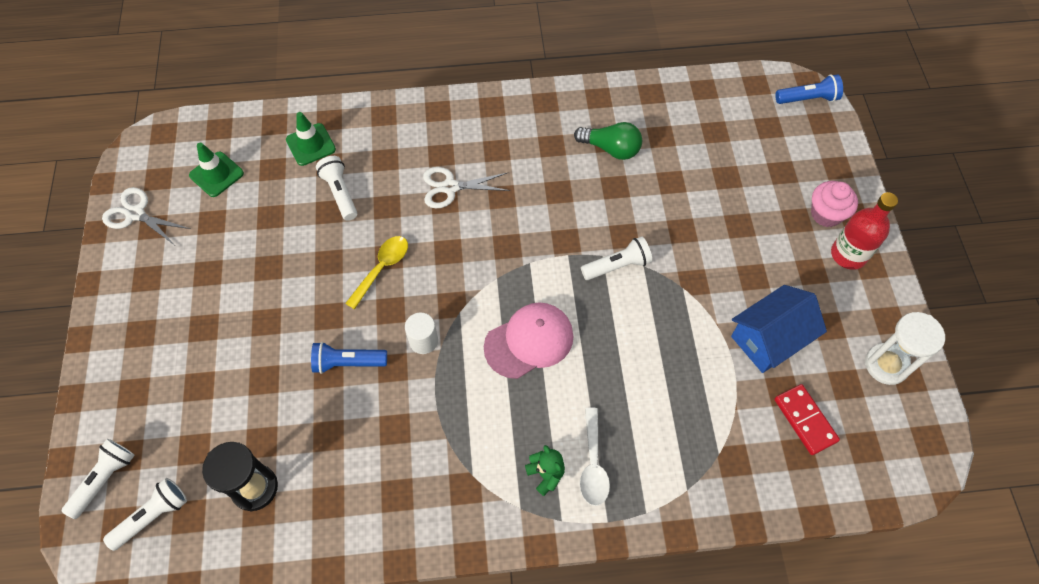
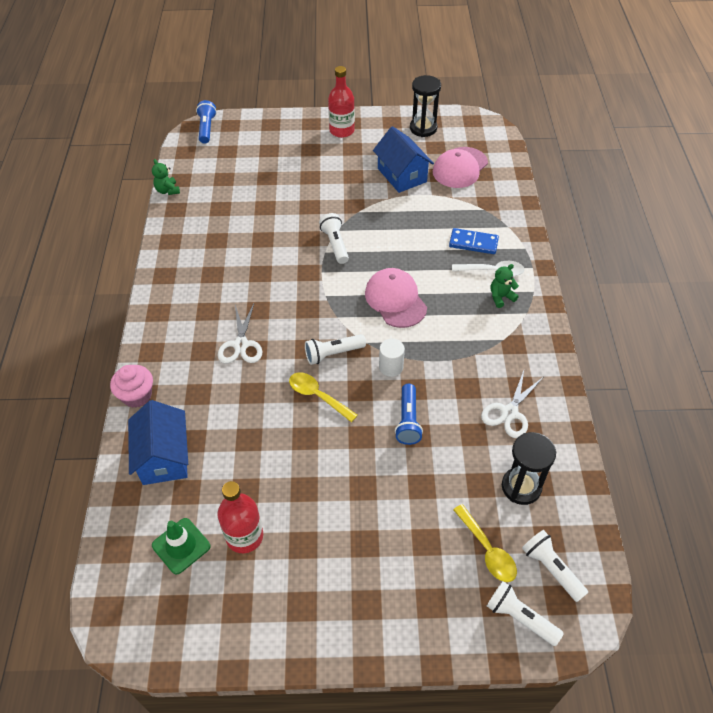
camera: 85 degrees left, 10 degrees down
white scissors [102,187,190,245] -> white scissors moved to [481,370,542,438]
green traffic cone [286,112,336,166] -> blue house [128,400,188,485]
white flashlight [316,156,357,221] -> white flashlight moved to [305,334,366,365]
green light bulb [574,122,642,160] -> none
red domino [774,384,840,455] -> pink cap [433,147,488,188]
pink cupcake [811,181,858,227] -> pink cupcake moved to [110,365,153,408]
white hourglass [865,312,945,385] -> black hourglass [410,75,441,137]
none -> green teddy bear [152,159,180,195]
none -> red bottle [217,481,263,553]
none -> blue domino [449,228,499,254]
none -> yellow spoon [453,504,517,582]

